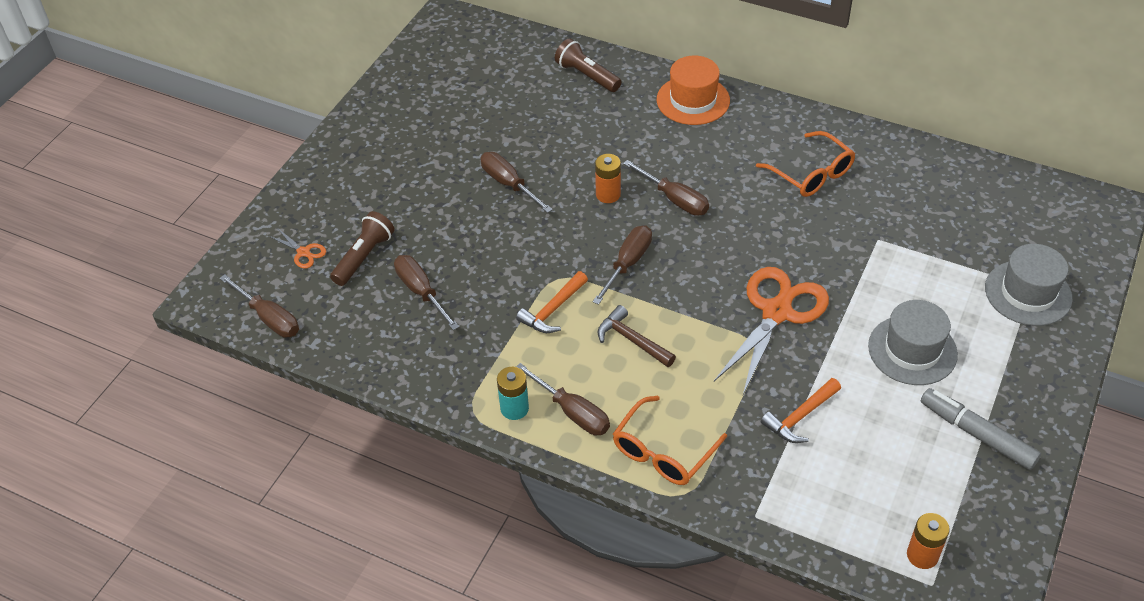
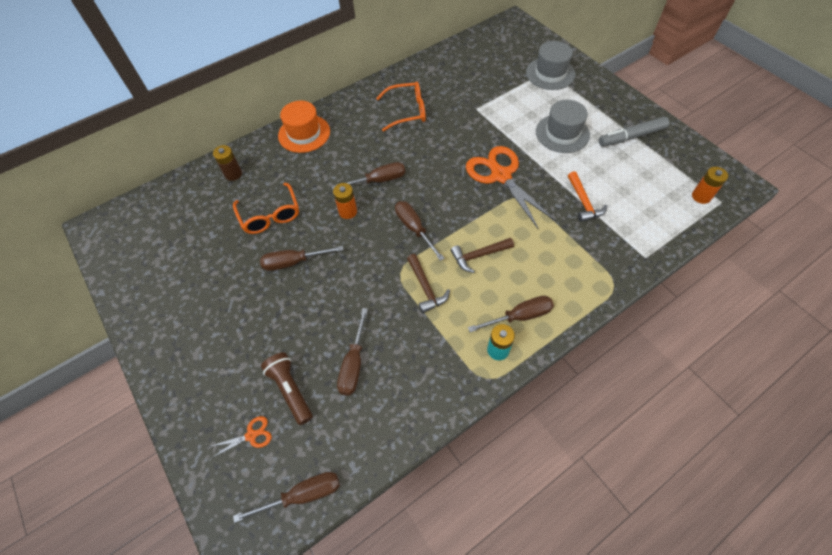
camera: 60 degrees left, 10 degrees up
brown screwdriver [394,255,459,330] -> brown screwdriver turned 75 degrees counterclockwise [337,308,368,396]
orange hammer [516,271,588,333] -> brown hammer [407,254,450,313]
brown flashlight [555,39,621,92] -> brown battery [213,145,242,181]
orange glasses [613,396,727,485] -> orange glasses moved to [233,183,299,234]

